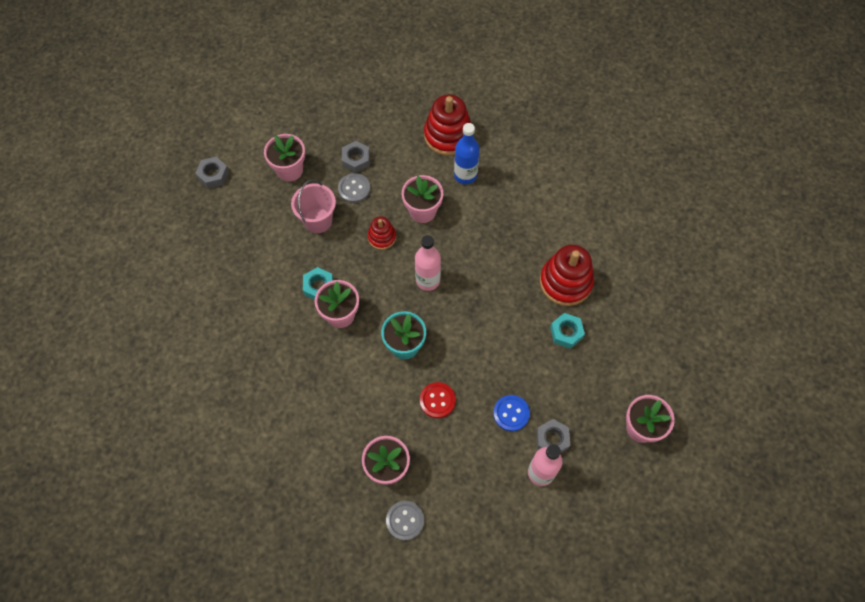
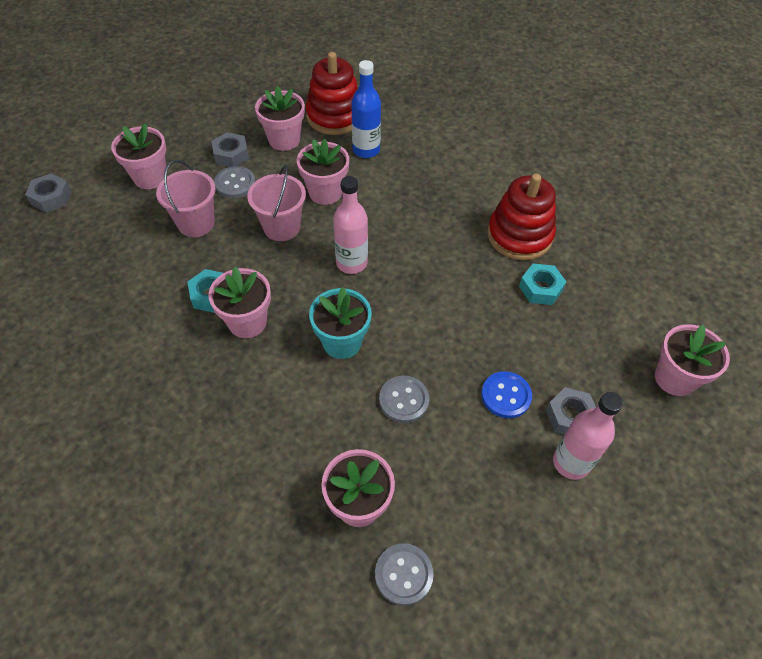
camera: 15 degrees left, 10 degrees down
red stacking toy [368,216,396,250] -> pink bucket [247,165,306,241]
red button [420,382,456,418] -> grey button [379,376,429,423]
none -> pink flower pot [255,86,305,151]

